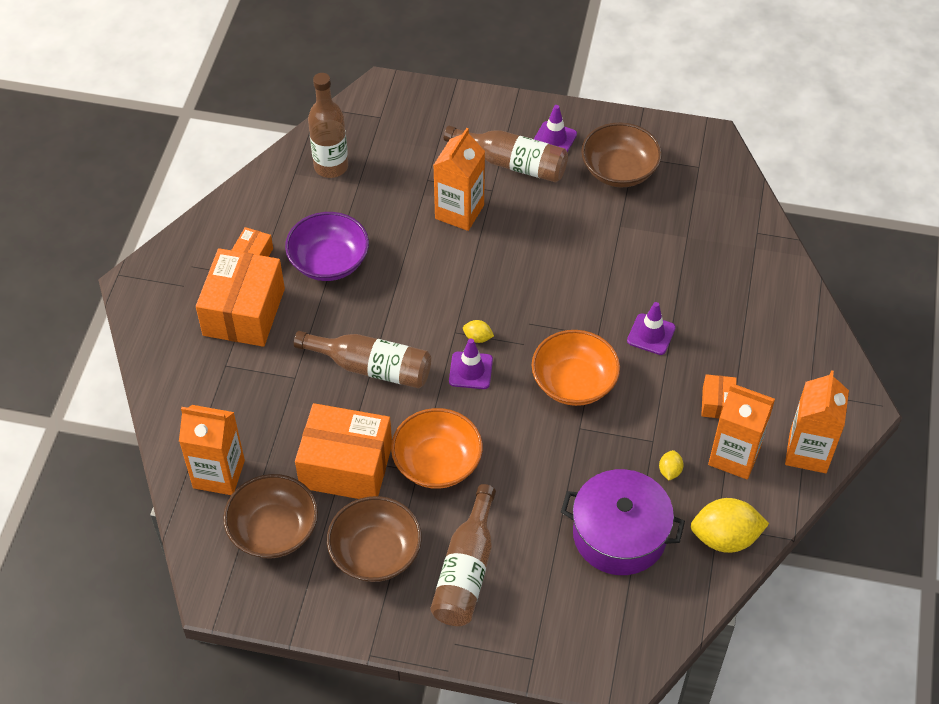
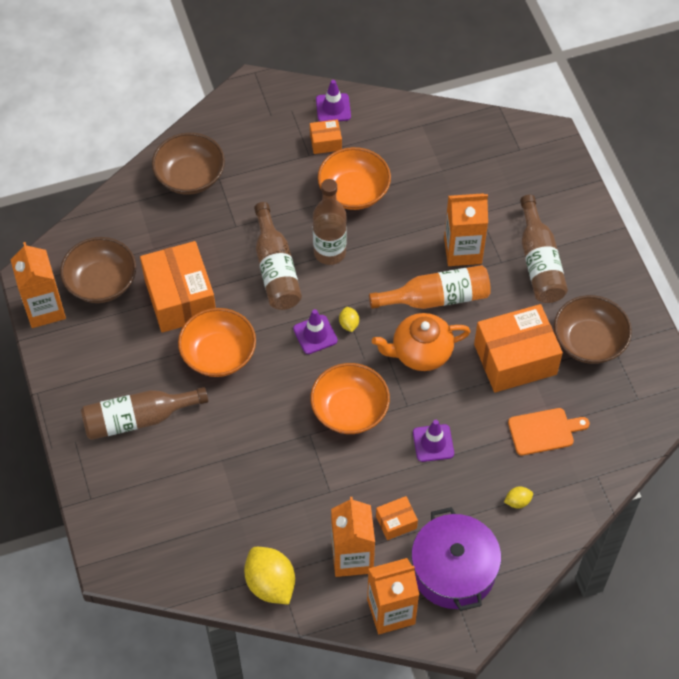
camera: 60 degrees right, 5 degrees up
orange carton [179,405,245,495] -> orange carton moved to [10,242,66,328]
orange box [196,248,285,347] -> orange box moved to [474,304,563,393]
purple bowl [285,212,369,281] -> orange bowl [318,147,391,210]
brown bottle [308,73,348,178] -> brown bottle moved to [313,179,347,265]
brown bowl [327,496,422,582] -> brown bowl moved to [152,133,225,195]
purple traffic cone [534,105,577,152] -> purple traffic cone moved to [316,80,351,122]
purple pot [561,469,685,575] -> purple pot moved to [411,507,501,611]
yellow lemon [659,450,684,480] -> yellow lemon moved to [504,486,533,508]
none -> orange bottle [369,265,491,309]
none -> orange teapot [372,313,471,371]
none -> orange cutting board [508,408,590,456]

